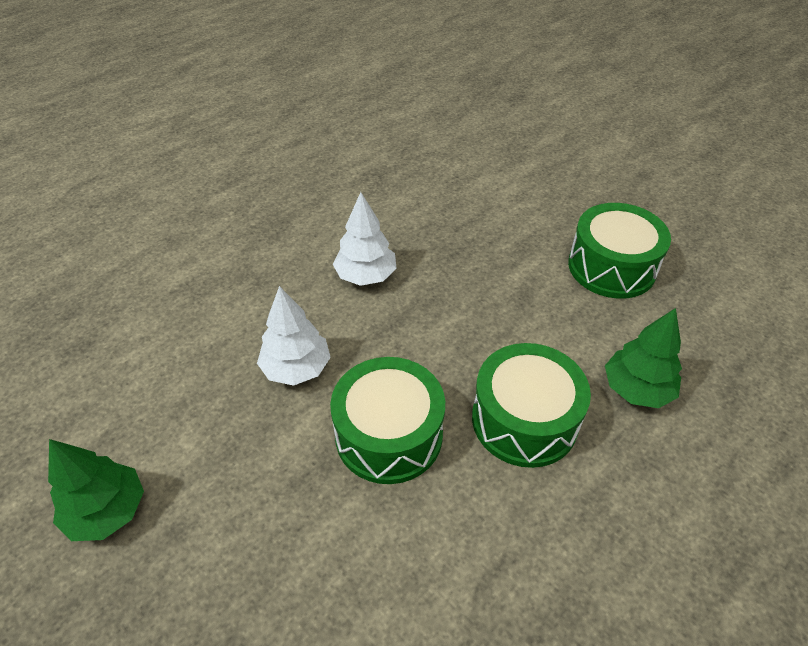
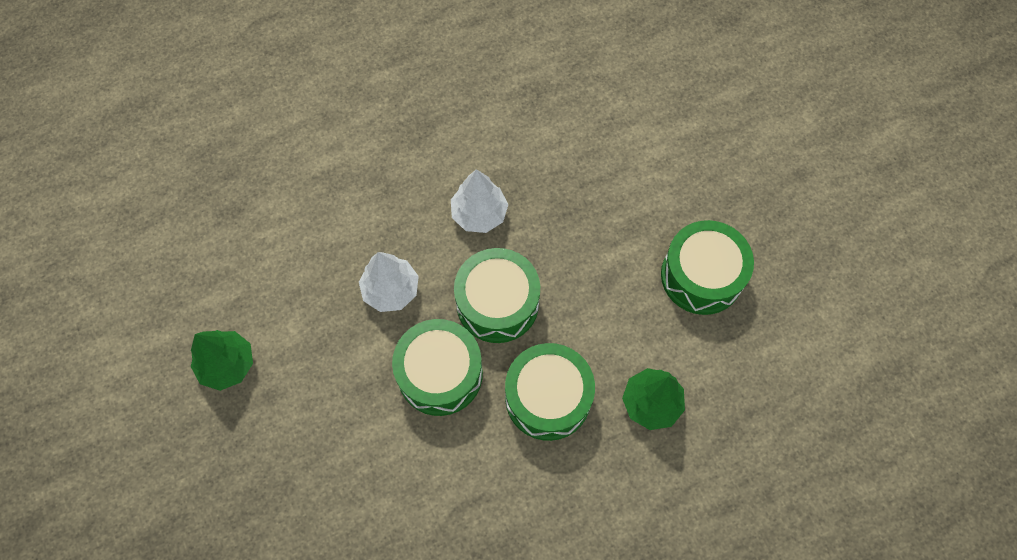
camera: 20 degrees right, 20 degrees up
none -> green drum [454,248,540,343]

